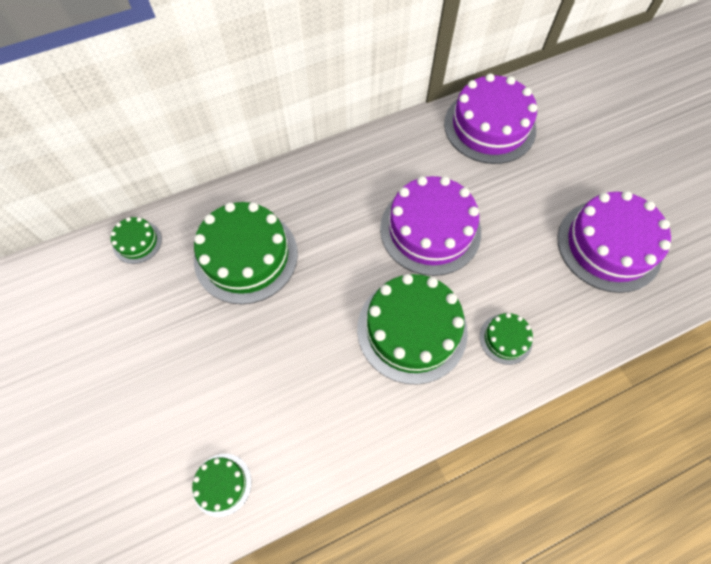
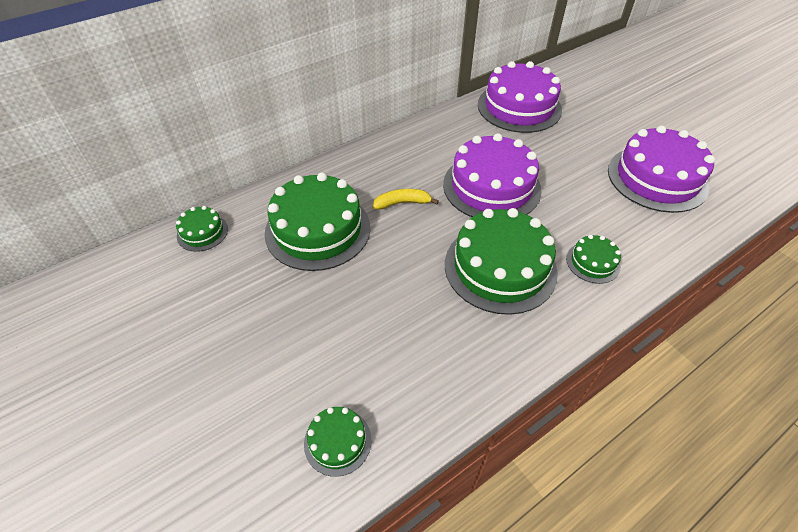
camera: 10 degrees left, 15 degrees down
none -> yellow banana [373,189,439,210]

